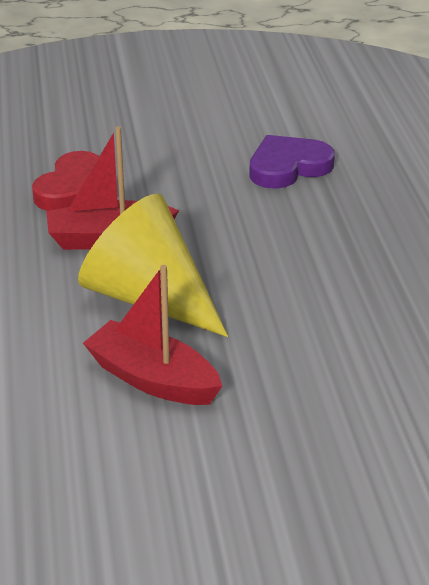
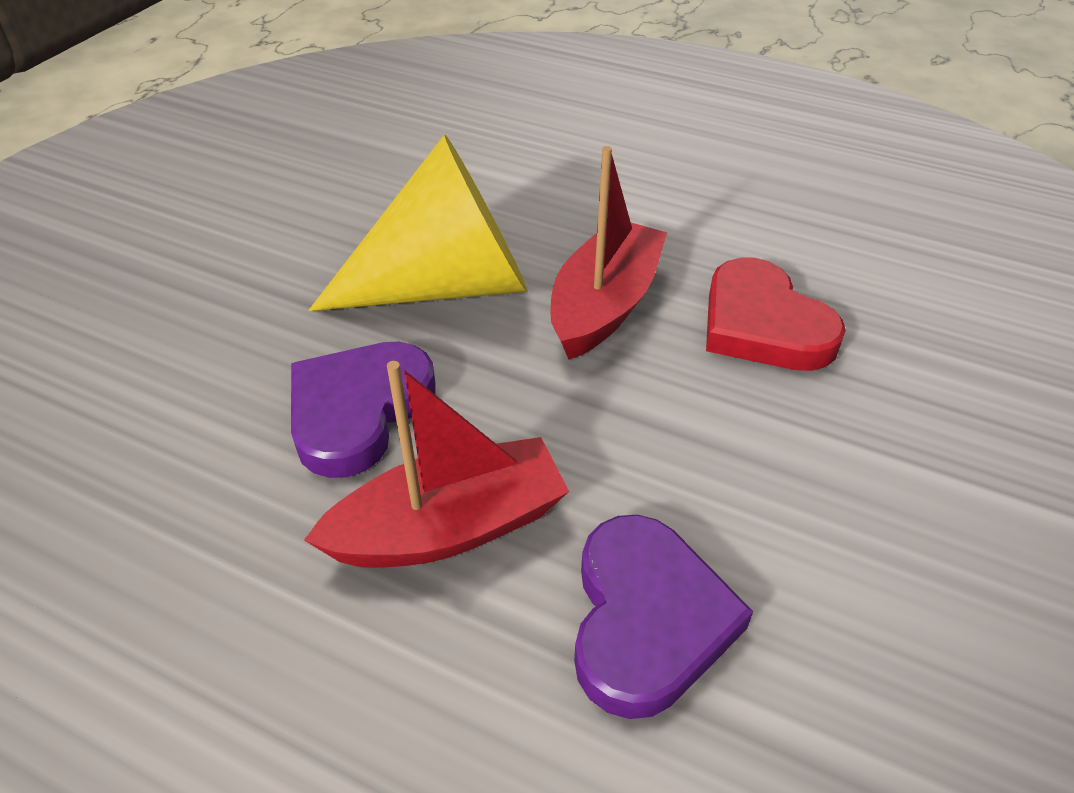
camera: 125 degrees right, 10 degrees up
red boat [83,265,222,405] -> red boat moved to [304,361,569,568]
none -> purple heart [291,342,435,478]

